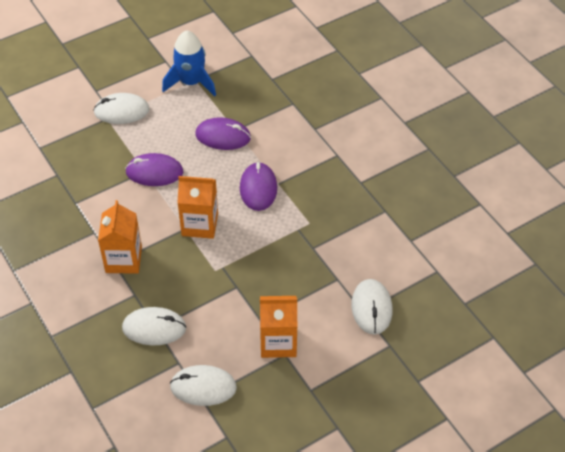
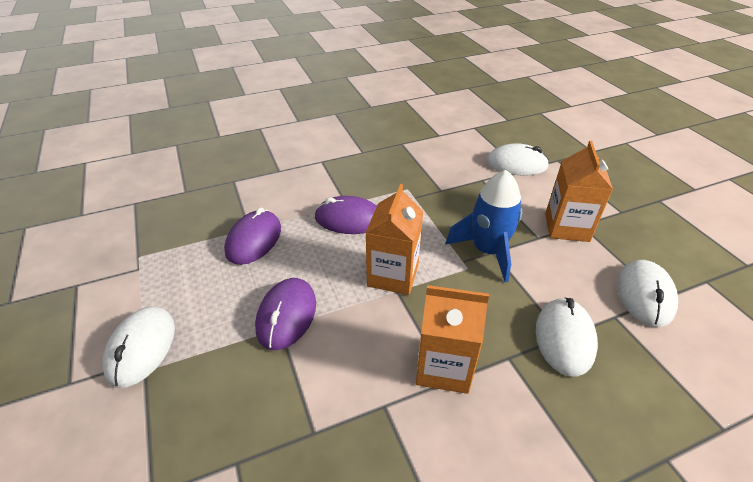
camera: 80 degrees left, 10 degrees down
blue rocket [162,31,216,97] -> blue rocket moved to [445,170,523,282]

